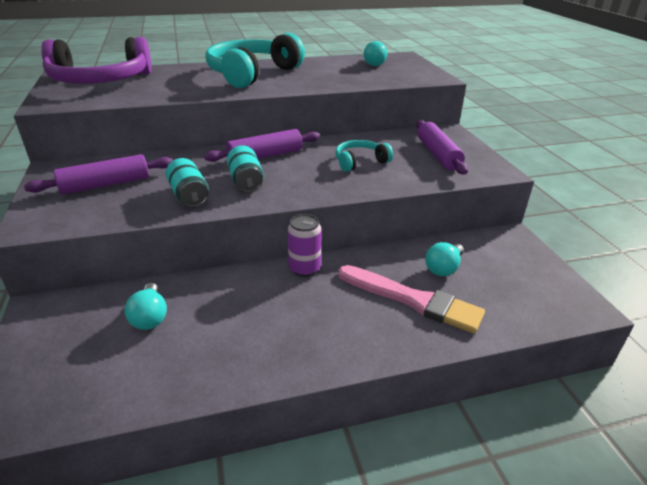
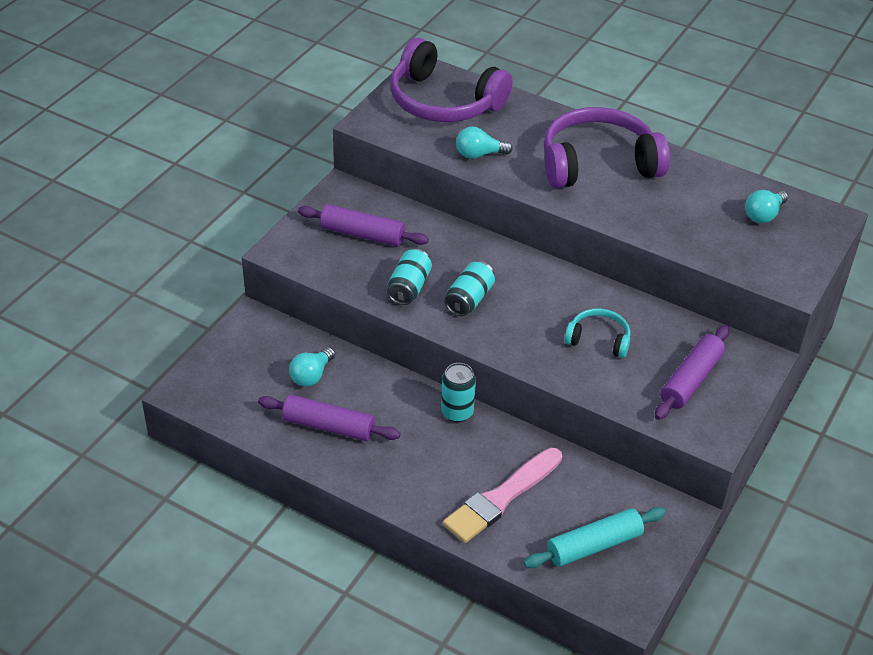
camera: 45 degrees right, 10 degrees up
purple rolling pin [204,129,320,162] -> purple rolling pin moved to [258,395,401,441]
turquoise headphones [205,33,305,88] -> purple headphones [544,107,670,188]
purple can [288,214,322,277] -> turquoise can [441,363,476,422]
pink brush [338,265,485,334] -> pink brush turned 60 degrees clockwise [443,448,562,543]
turquoise light bulb [425,242,464,276] -> turquoise light bulb moved to [456,126,513,159]
none -> turquoise rolling pin [523,507,666,568]

